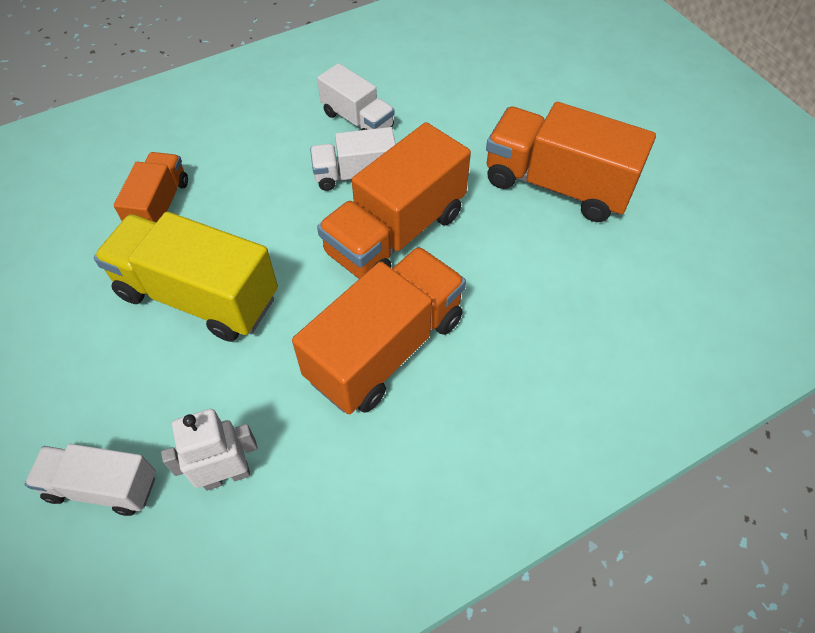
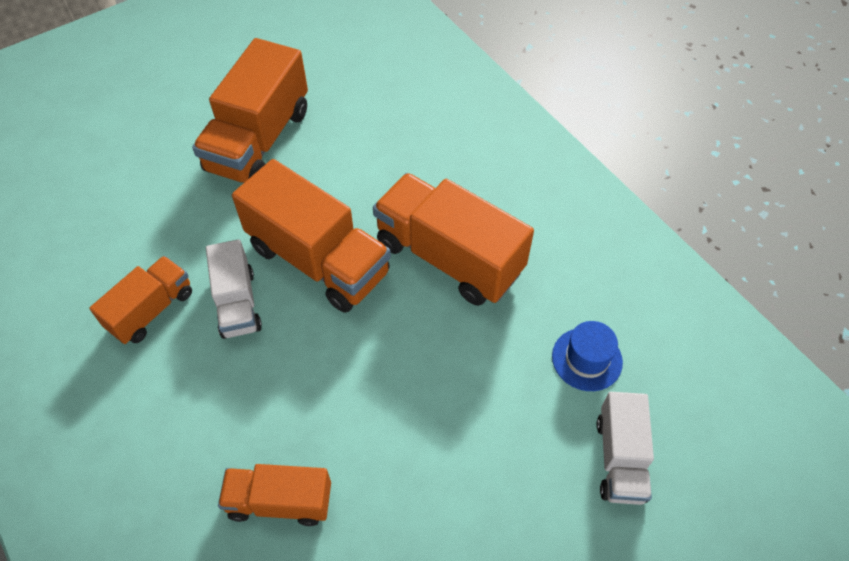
camera: 95 degrees left, 0 degrees up
yellow truck [94,212,278,342] -> none
white robot [161,409,258,491] -> blue hat [552,321,623,391]
white truck [317,63,395,130] -> orange truck [89,256,192,344]

